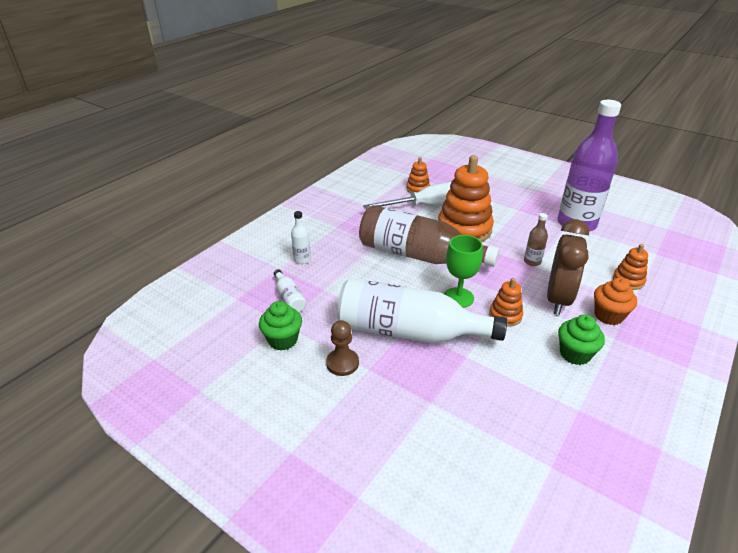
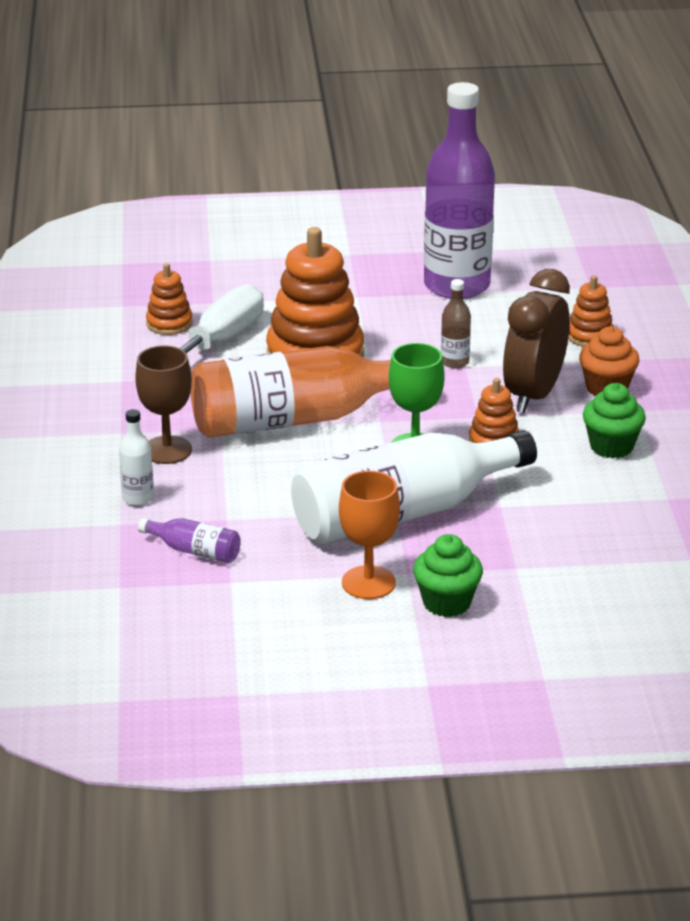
camera: 40 degrees left, 5 degrees down
green cupcake [259,301,302,351] -> green cupcake moved to [413,534,483,617]
white bottle [274,269,306,312] -> purple bottle [138,518,241,563]
brown pawn [326,320,359,376] -> orange goblet [339,471,400,599]
brown bottle [359,205,500,267] -> orange bottle [190,346,391,438]
brown clock [547,219,589,315] -> brown clock turned 135 degrees counterclockwise [503,269,570,413]
none -> brown goblet [135,346,192,464]

